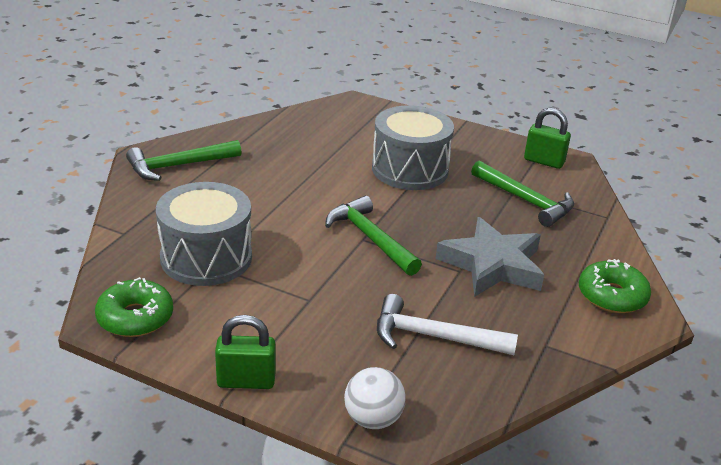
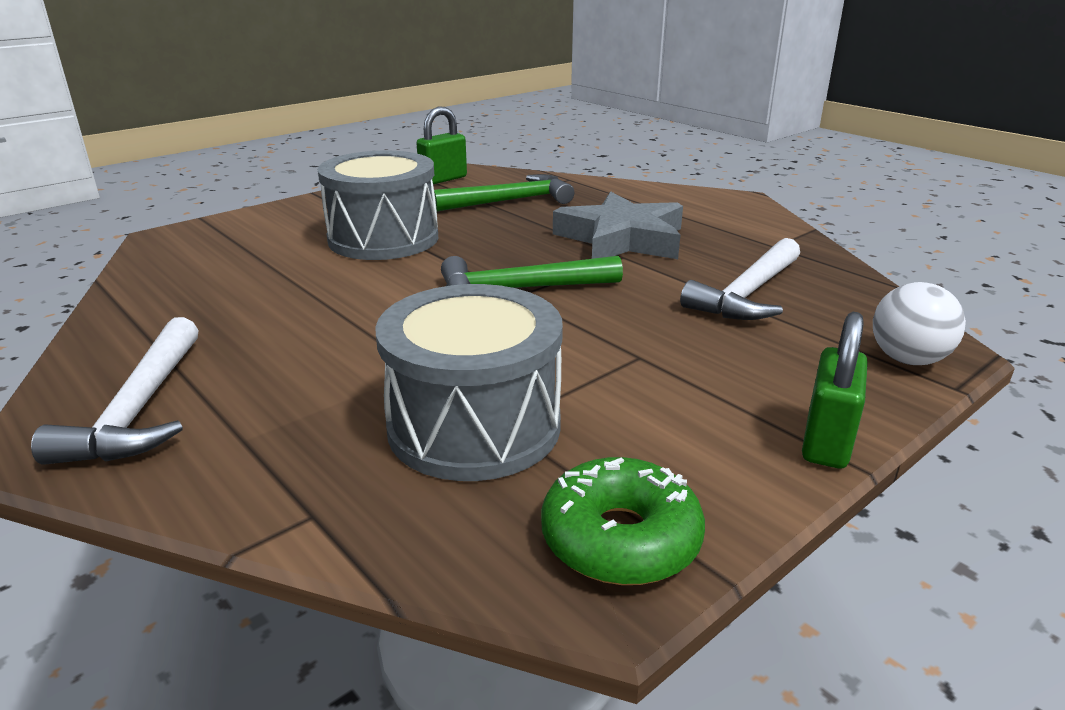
camera: 65 degrees left, 5 degrees down
green hammer [126,140,242,181] -> white hammer [31,317,199,465]
green donut [579,259,651,313] -> none

